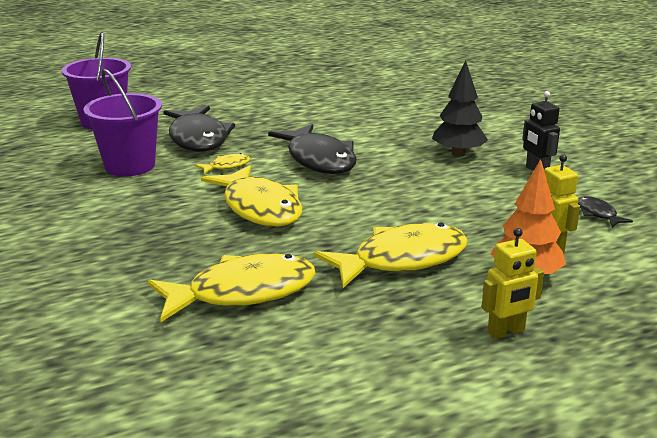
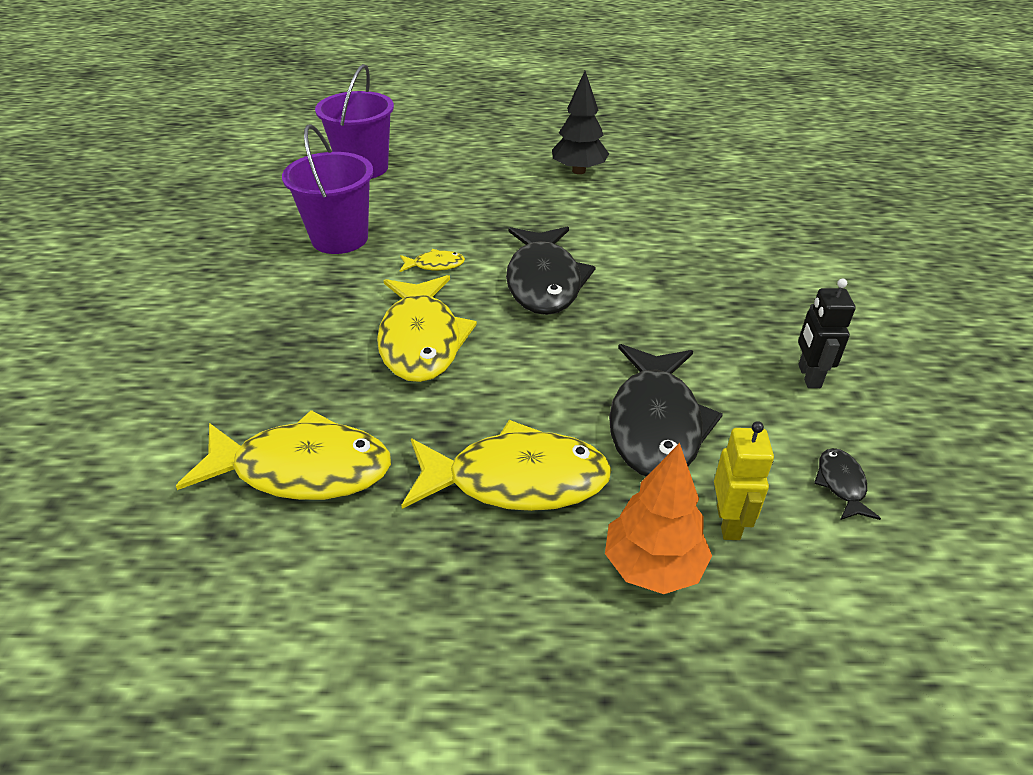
camera: 25 degrees right, 15 degrees up
black fish [163,106,235,152] -> black fish moved to [609,344,723,477]
black tree [432,60,488,157] -> black tree moved to [552,71,609,174]
yellow robot [482,228,544,339] -> none

